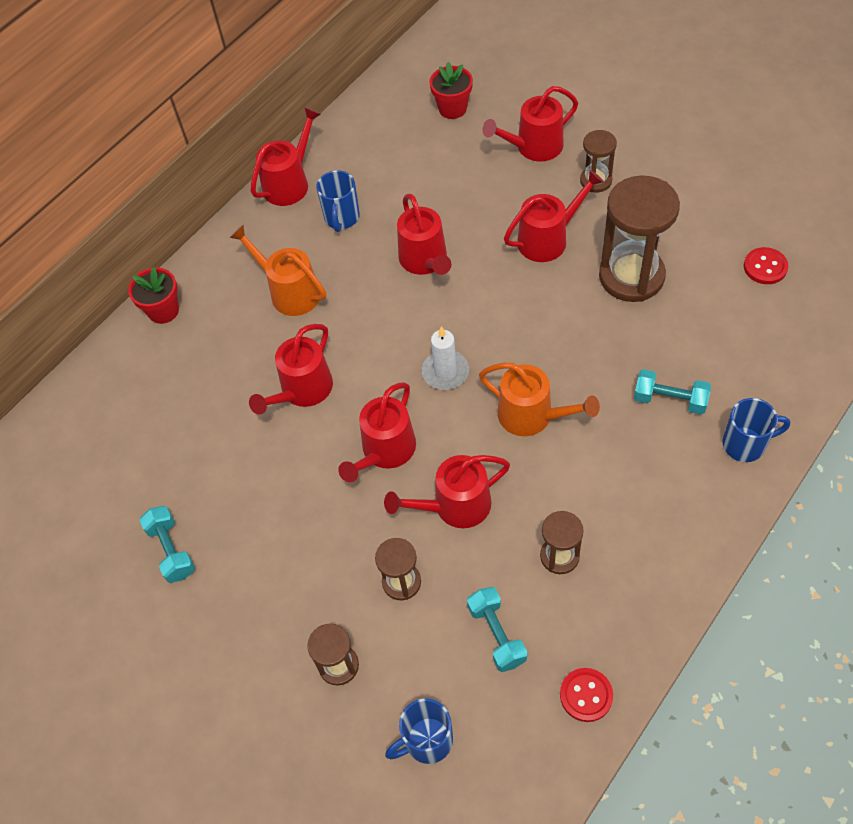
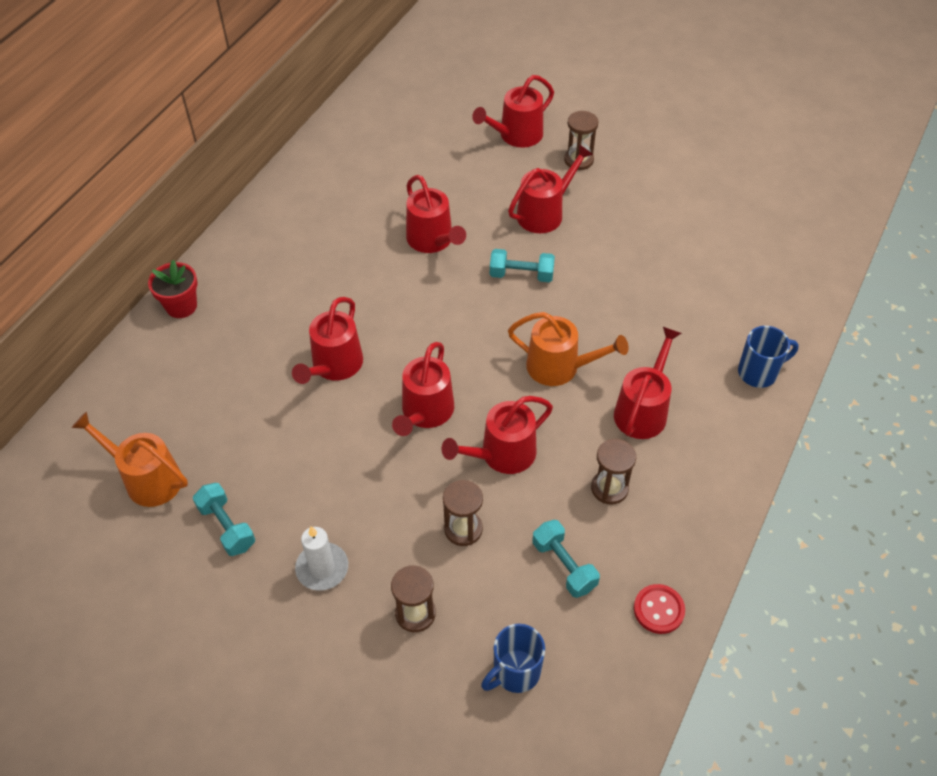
camera: 15 degrees left, 5 degrees down
orange watering can [230,225,326,316] -> orange watering can moved to [72,412,188,507]
red watering can [251,107,321,206] -> red watering can moved to [614,327,682,439]
blue mug [316,170,360,232] -> none
white candle [422,326,469,390] -> white candle moved to [295,526,348,591]
red flower pot [430,62,473,119] -> none
brown hourglass [599,175,680,302] -> none
turquoise dumbbell [634,369,711,414] -> turquoise dumbbell moved to [490,249,555,282]
red button [744,247,788,284] -> none

